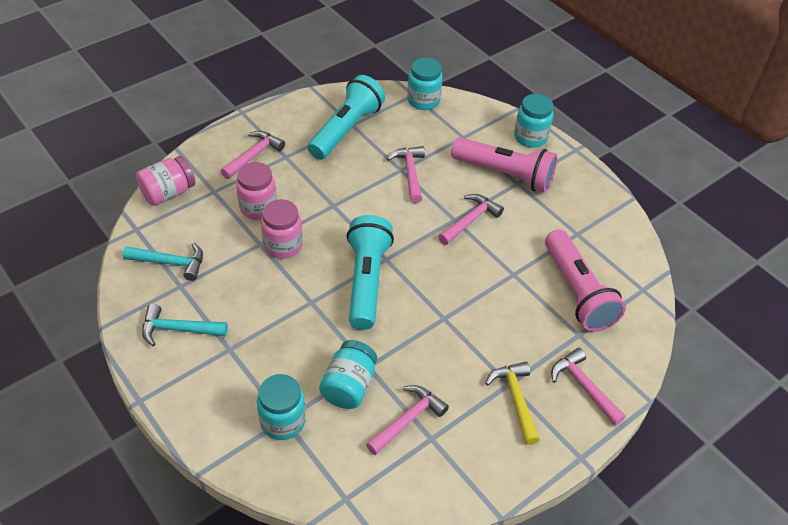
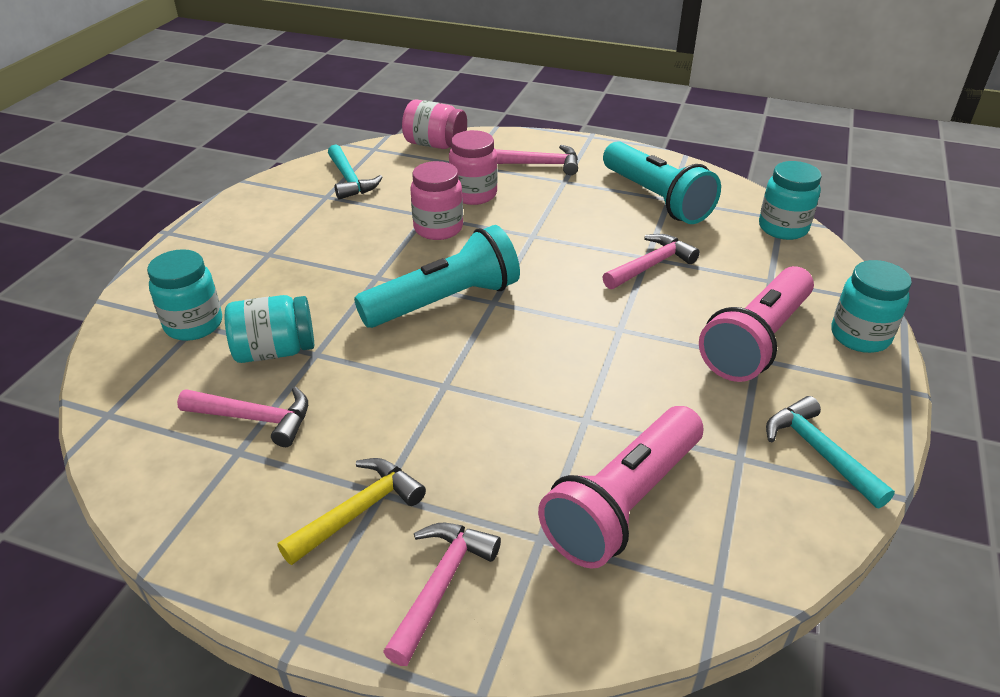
camera: 60 degrees right, 10 degrees down
turquoise hammer [142,304,228,346] -> turquoise hammer moved to [766,396,895,508]
turquoise flashlight [308,75,385,160] -> turquoise flashlight turned 60 degrees clockwise [603,141,721,224]
pink hammer [438,194,504,245] -> none
pink flashlight [451,137,557,193] -> pink flashlight turned 45 degrees clockwise [699,266,814,382]

